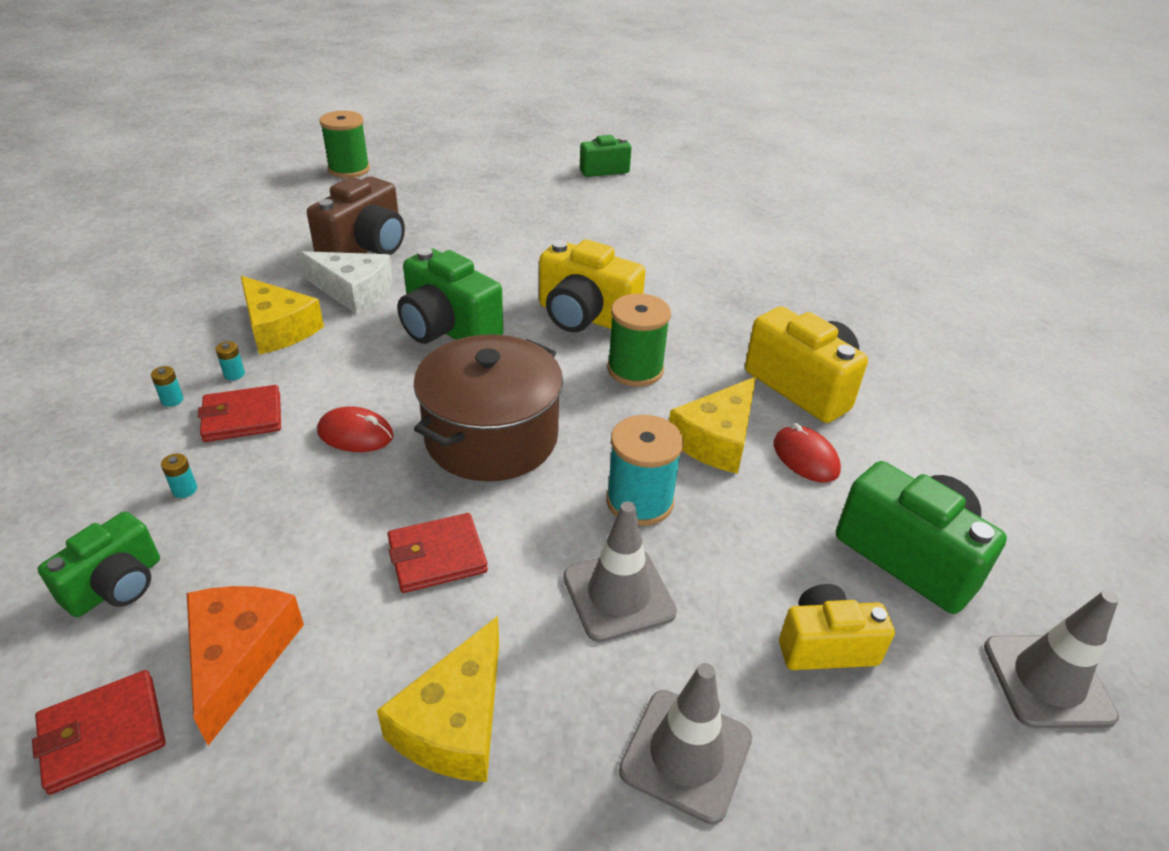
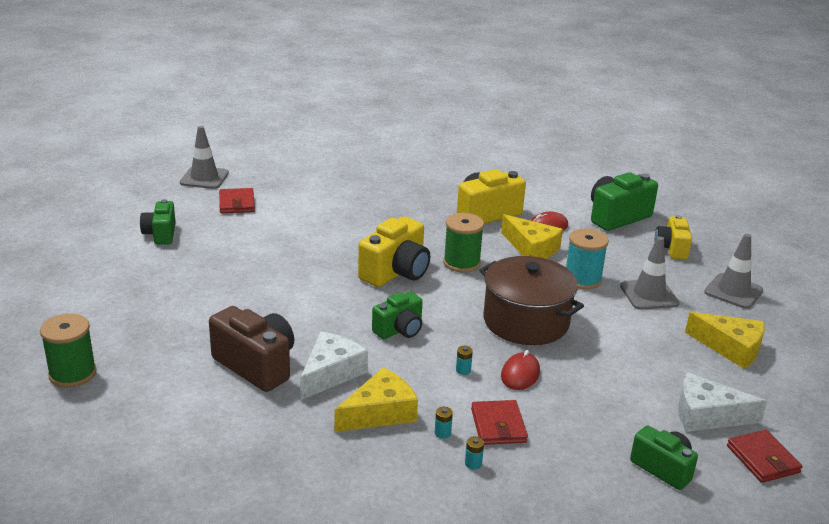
camera: 80 degrees left, 10 degrees down
turquoise battery [161,453,197,498] -> turquoise battery moved to [456,346,473,375]
orange cheese [187,586,304,746] -> white cheese [678,373,767,432]
red wallet [387,513,488,593] -> red wallet moved to [219,188,255,213]
green camera [397,248,503,344] -> green camera [372,292,423,339], size x0.63
grey traffic cone [984,590,1119,728] -> grey traffic cone moved to [180,126,229,189]

